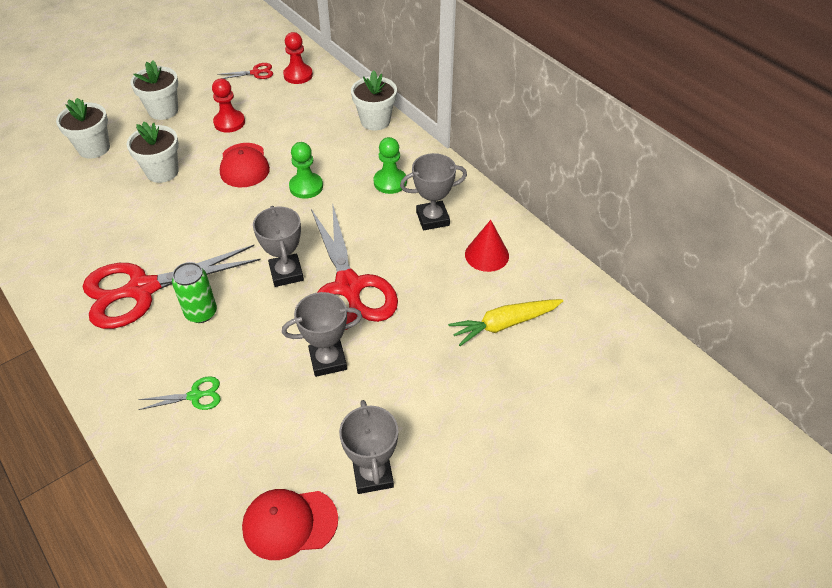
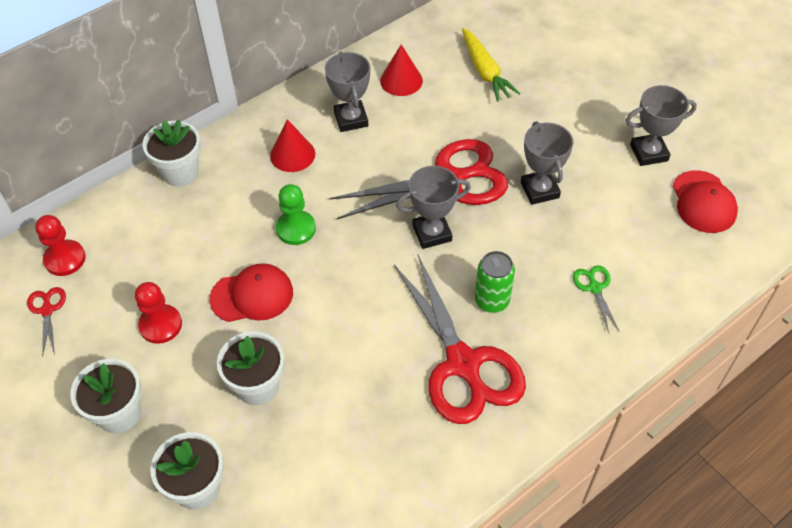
camera: 90 degrees left, 5 degrees up
green pawn [373,137,407,194] -> red cone [270,119,315,172]

